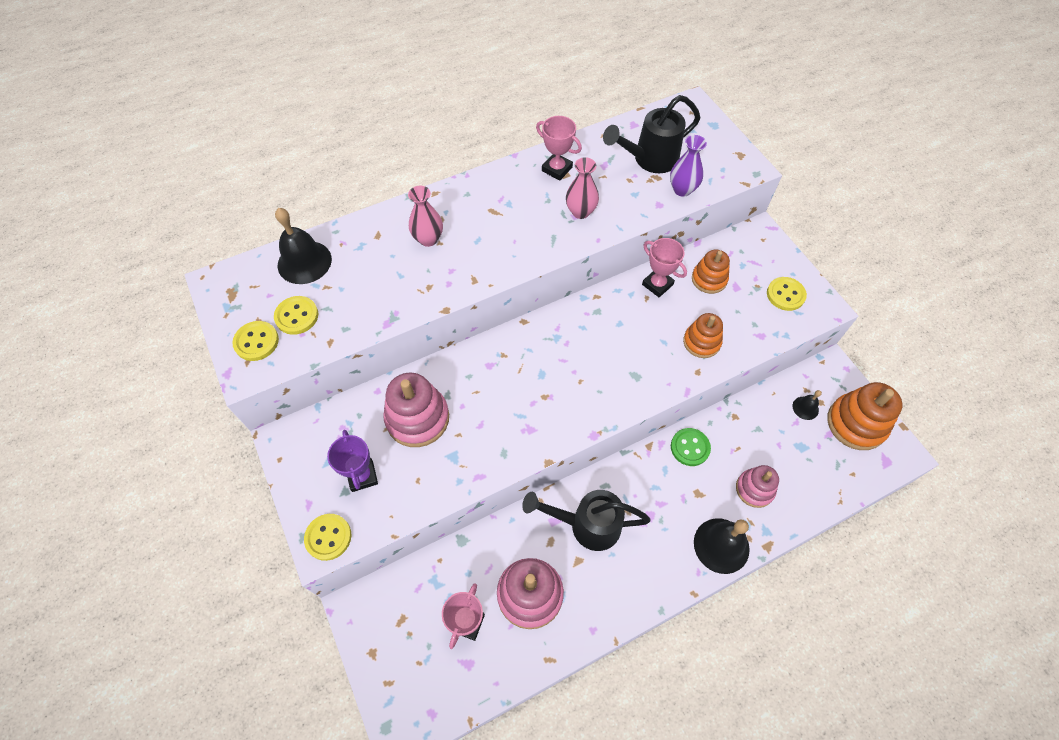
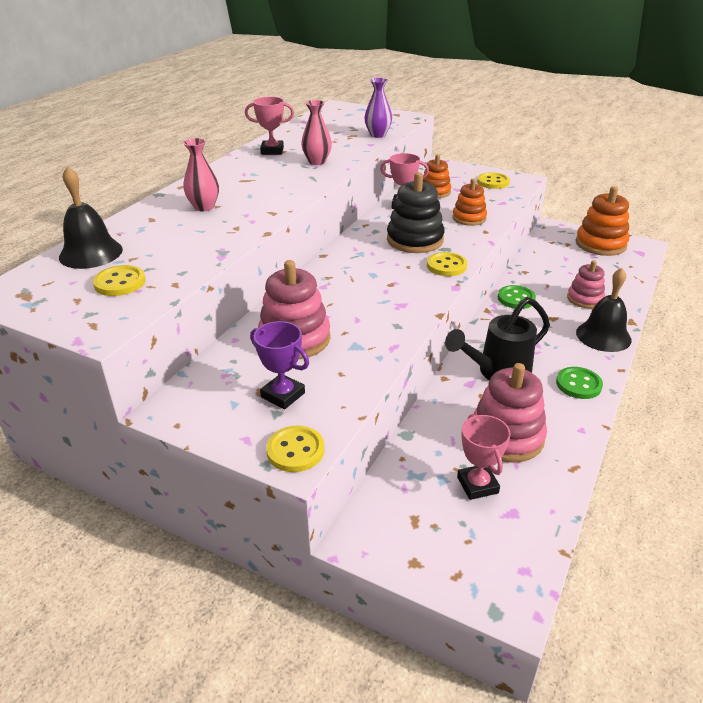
camera: 35 degrees left, 25 degrees down
yellow button [232,321,279,361] -> yellow button moved to [427,252,467,276]
black watering can [603,95,700,173] -> none
black bell [792,390,822,420] -> none
none -> black stacking toy [387,172,445,253]
none -> green button [556,367,603,399]

